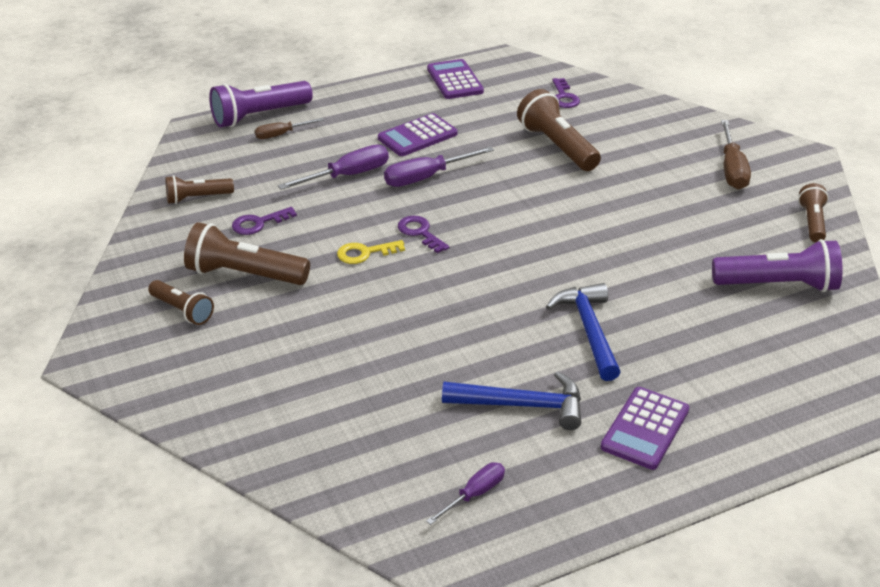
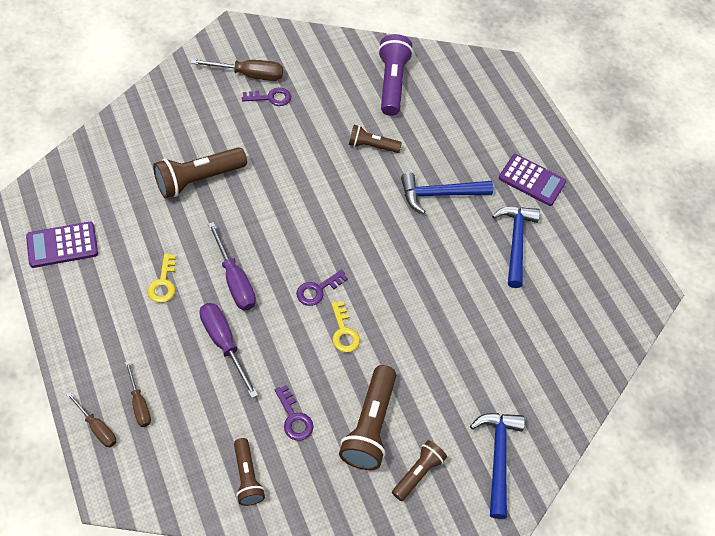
camera: 95 degrees left, 20 degrees up
purple flashlight [209,81,313,128] -> brown screwdriver [66,392,116,447]
purple calculator [378,113,458,156] -> yellow key [147,253,176,303]
purple screwdriver [426,462,505,525] -> none
purple key [552,78,580,108] -> purple key moved to [242,88,291,106]
brown flashlight [798,183,829,243] -> brown flashlight moved to [349,125,402,153]
none -> blue hammer [470,413,525,519]

